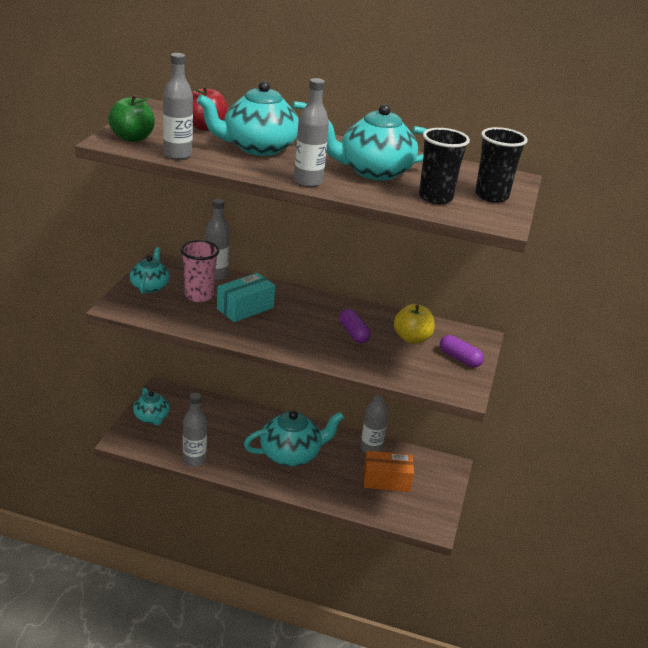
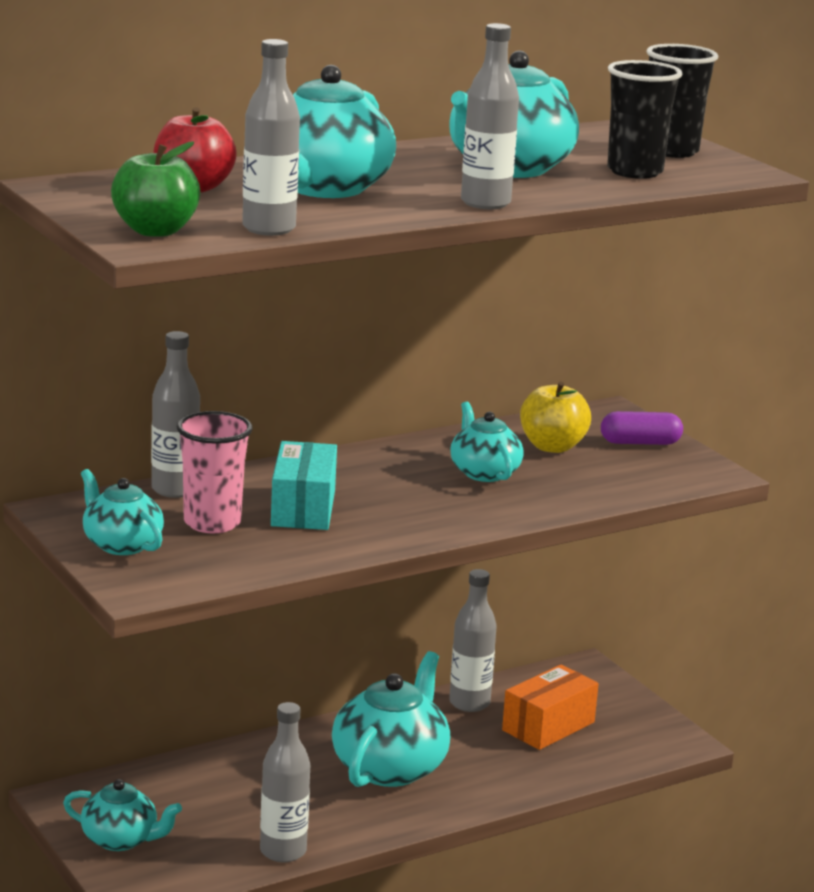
camera: 45 degrees left, 10 degrees down
purple capsule [339,309,371,343] -> turquoise teapot [450,402,524,482]

